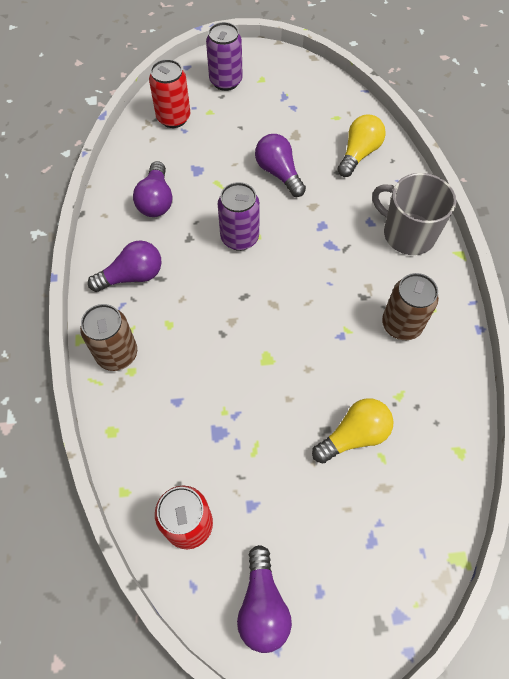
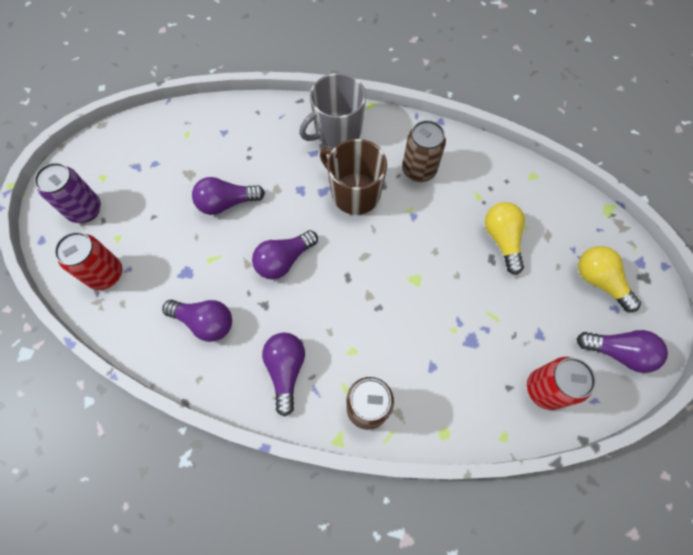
camera: 70 degrees left, 5 degrees up
purple can [218,182,260,251] -> purple light bulb [252,230,318,279]
yellow light bulb [337,114,386,177] -> yellow light bulb moved to [578,246,641,312]
none -> brown mug [320,139,387,215]

